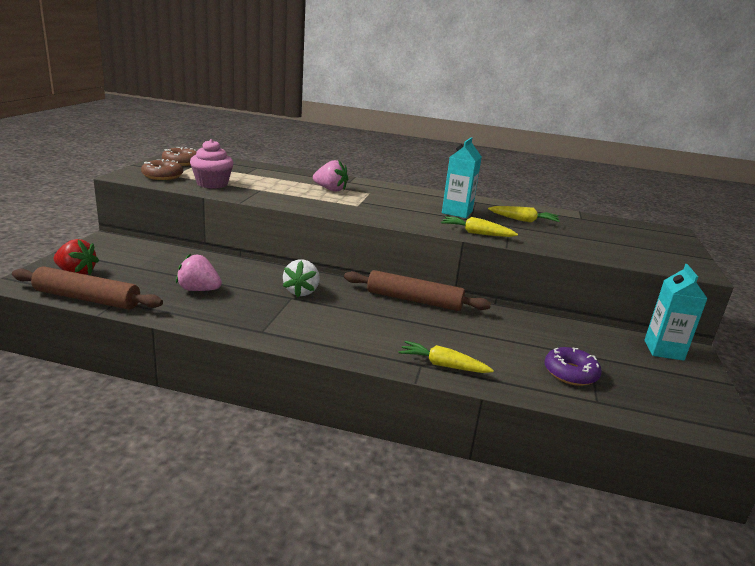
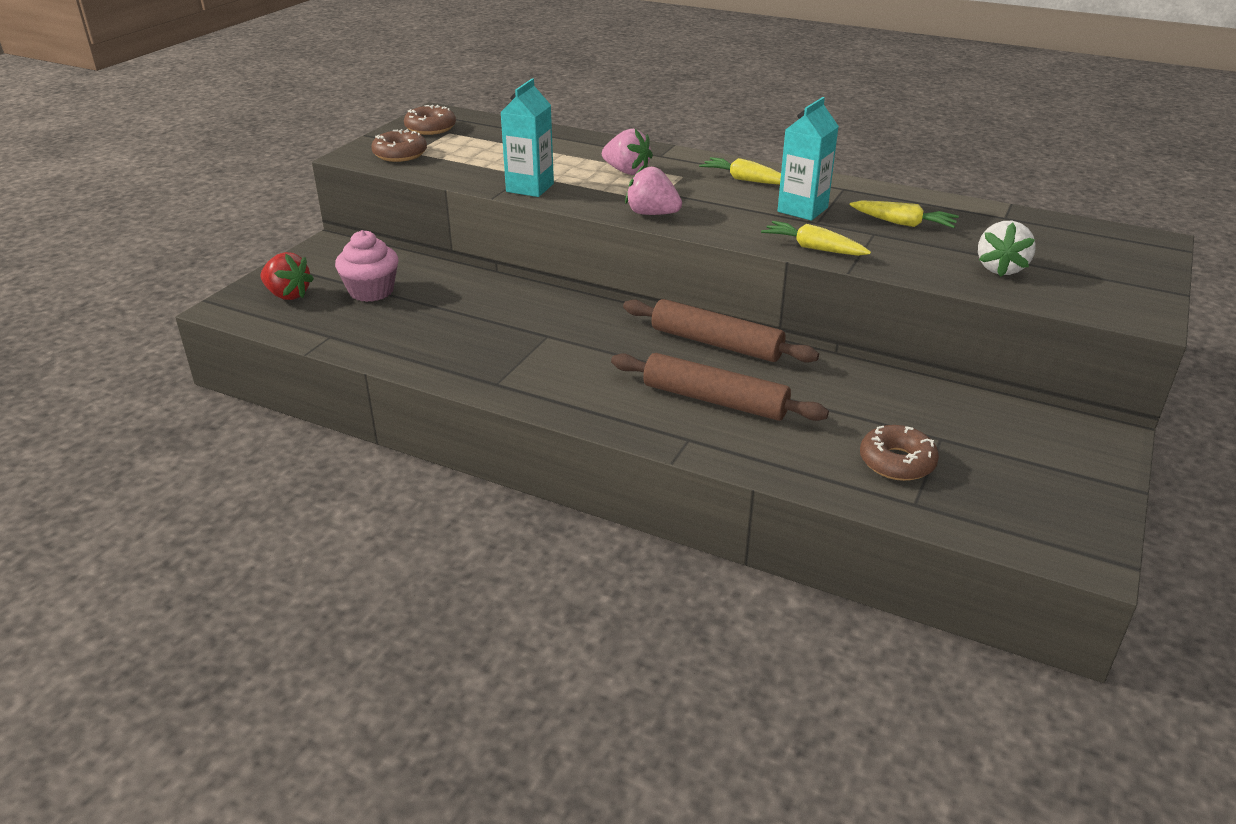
camera: 15 degrees right, 10 degrees up
brown rolling pin [12,267,163,310] -> brown rolling pin moved to [611,353,829,421]
pink strawberry [176,253,222,291] -> pink strawberry moved to [625,165,682,215]
pink cupcake [190,139,233,189] -> pink cupcake moved to [335,230,398,302]
white strawberry [283,259,320,297] -> white strawberry moved to [978,221,1036,277]
yellow carrot [399,341,494,373] -> yellow carrot moved to [699,157,781,185]
purple donut [544,347,602,386] -> brown donut [860,425,939,481]
turquoise carton [644,264,708,361] -> turquoise carton moved to [500,78,554,197]

